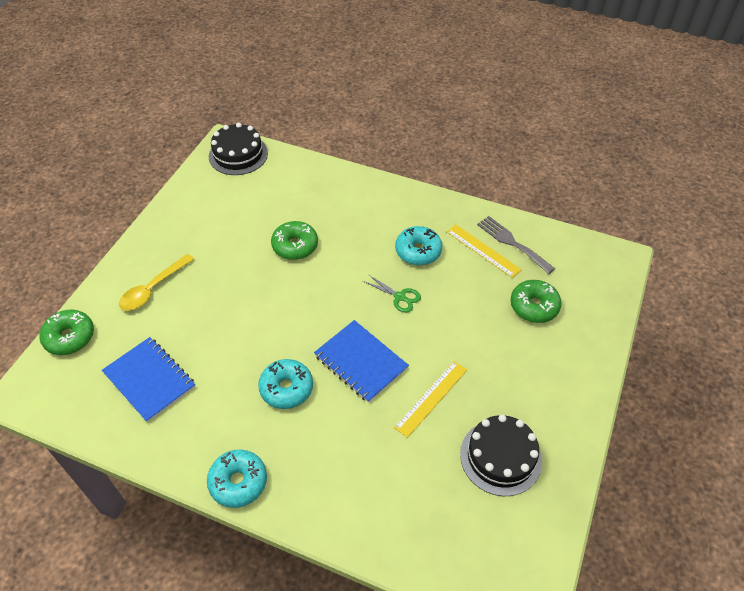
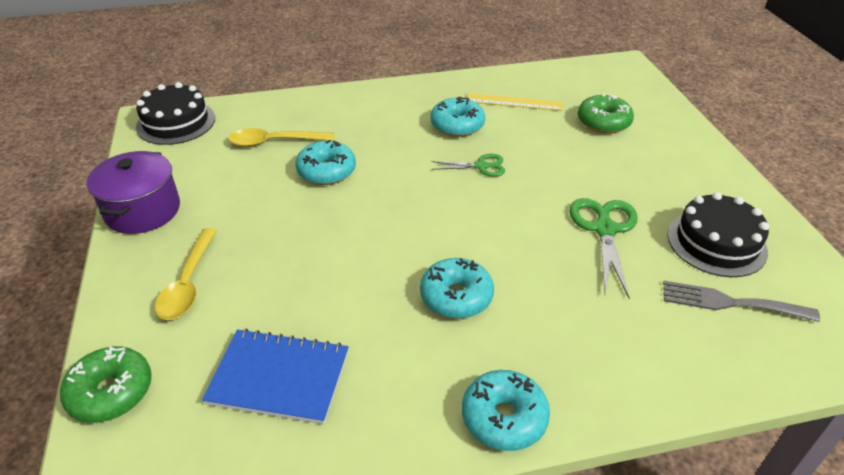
camera: 35 degrees left, 10 degrees down
green donut [271,221,318,260] -> turquoise donut [295,140,356,185]
blue notebook [314,320,409,403] -> none
yellow ruler [394,361,467,438] -> green scissors [570,198,638,299]
grey fork [477,216,555,274] -> grey fork moved to [663,281,820,322]
none -> purple pot [87,151,180,234]
none -> yellow spoon [228,128,334,147]

